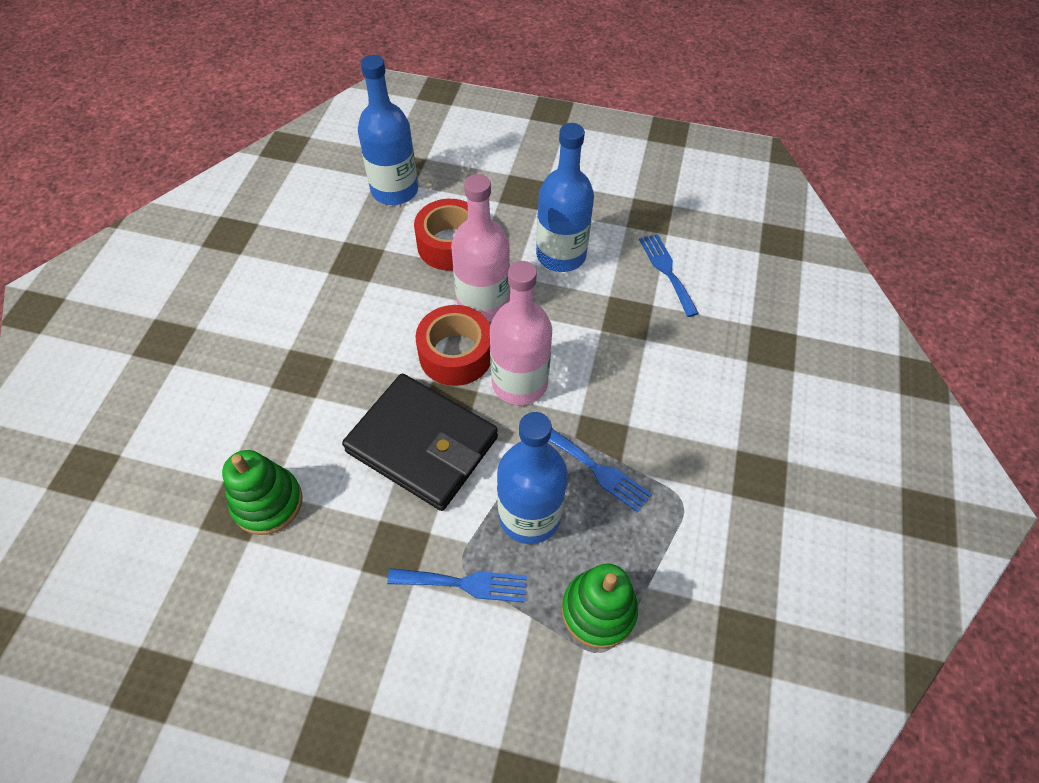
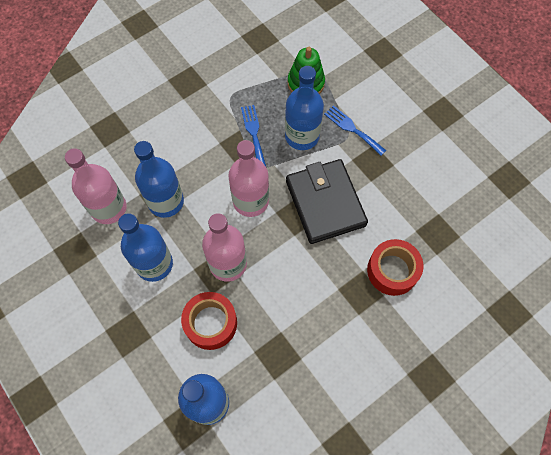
camera: 140 degrees left, 10 degrees up
green stacking toy [222,450,303,535] -> none
red tape [415,305,490,386] -> red tape moved to [367,239,424,296]
blue fork [639,234,699,317] -> pink bottle [65,148,127,224]
none -> blue bottle [134,141,184,218]

